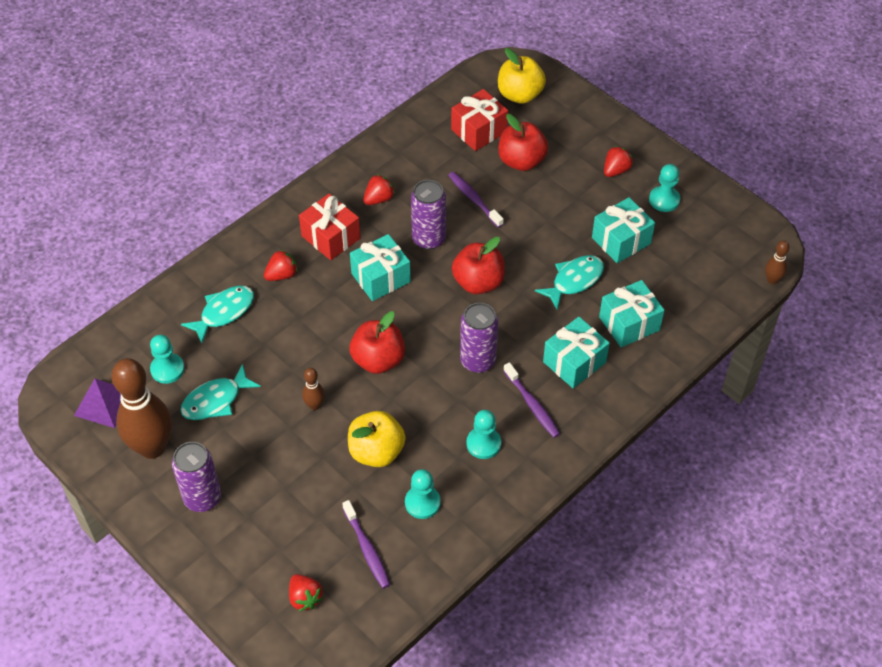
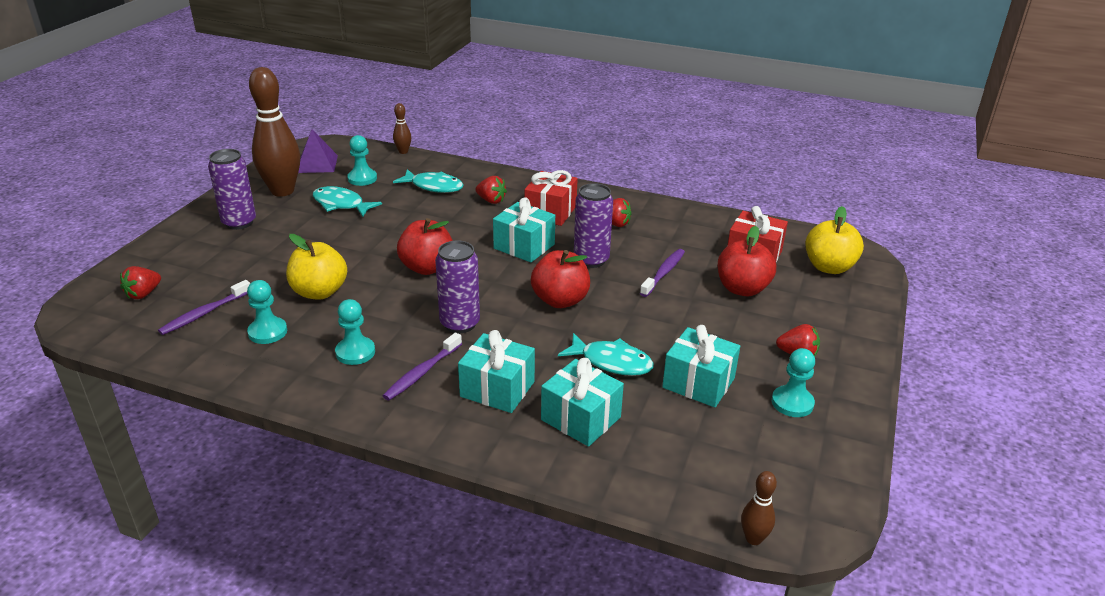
camera: 65 degrees right, 20 degrees down
brown bowling pin [302,368,325,410] -> brown bowling pin moved to [393,103,411,154]

